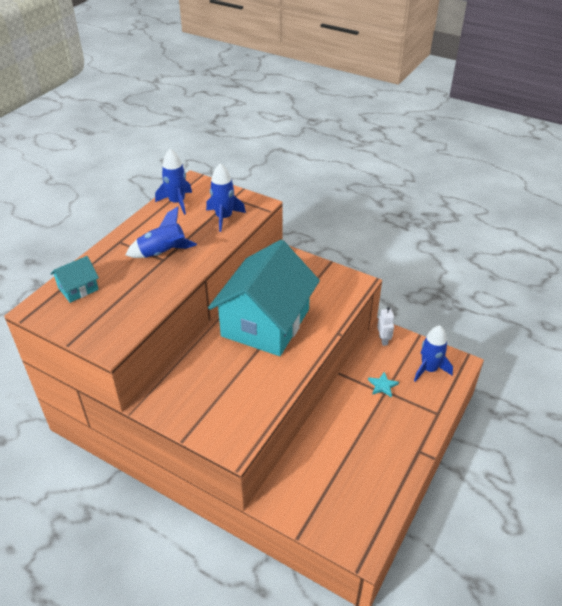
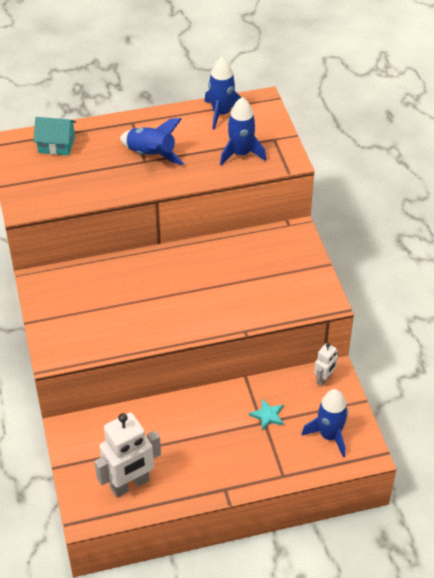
camera: 45 degrees right, 5 degrees up
turquoise house [208,240,320,356] -> none
none -> white robot [94,412,161,497]

